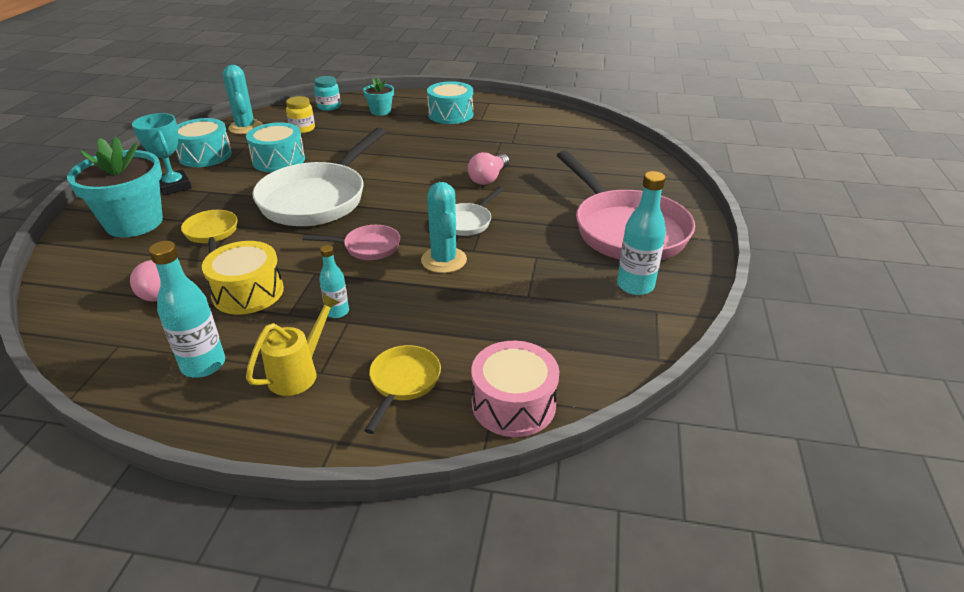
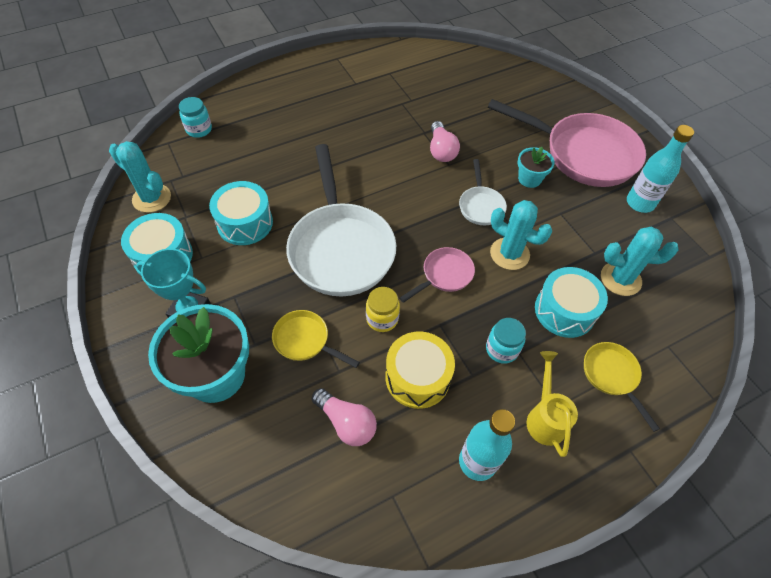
camera: 40 degrees left, 20 degrees up
yellow jar [286,96,315,133] -> yellow jar moved to [366,287,400,332]
turquoise bottle [319,245,349,318] -> turquoise jar [486,318,526,364]
turquoise flower pot [363,78,394,116] -> turquoise flower pot moved to [518,147,555,188]
turquoise drum [427,81,473,124] -> turquoise drum moved to [535,267,608,338]
pink drum [471,341,559,437] -> none
none -> turquoise cactus [601,226,679,296]

